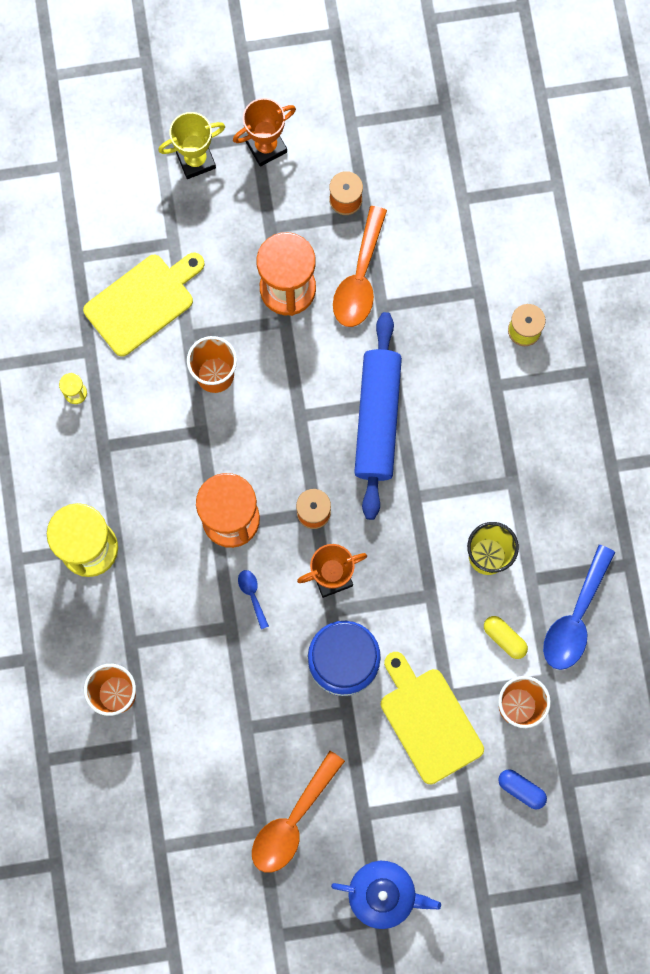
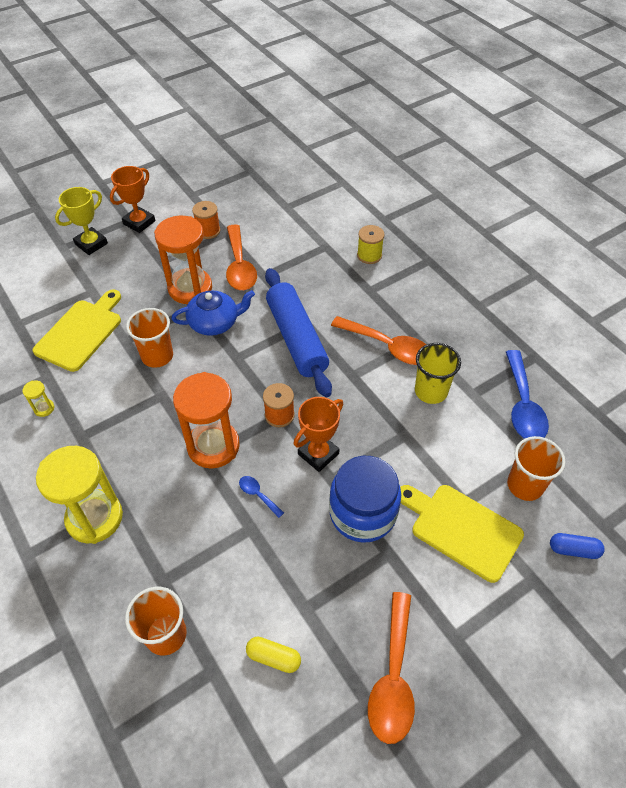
camera: 25 degrees left, 25 degrees down
blue teapot [331,861,441,929] -> blue teapot moved to [171,290,255,336]
yellow capsule [484,616,528,659] -> yellow capsule moved to [246,637,301,673]
none -> orange spoon [331,316,426,365]

